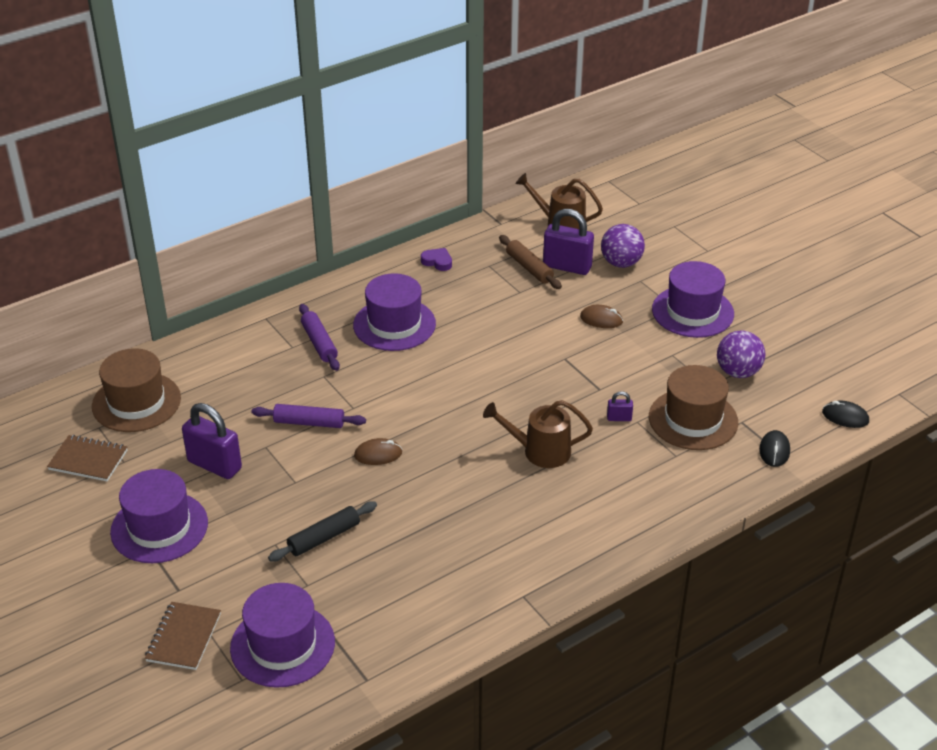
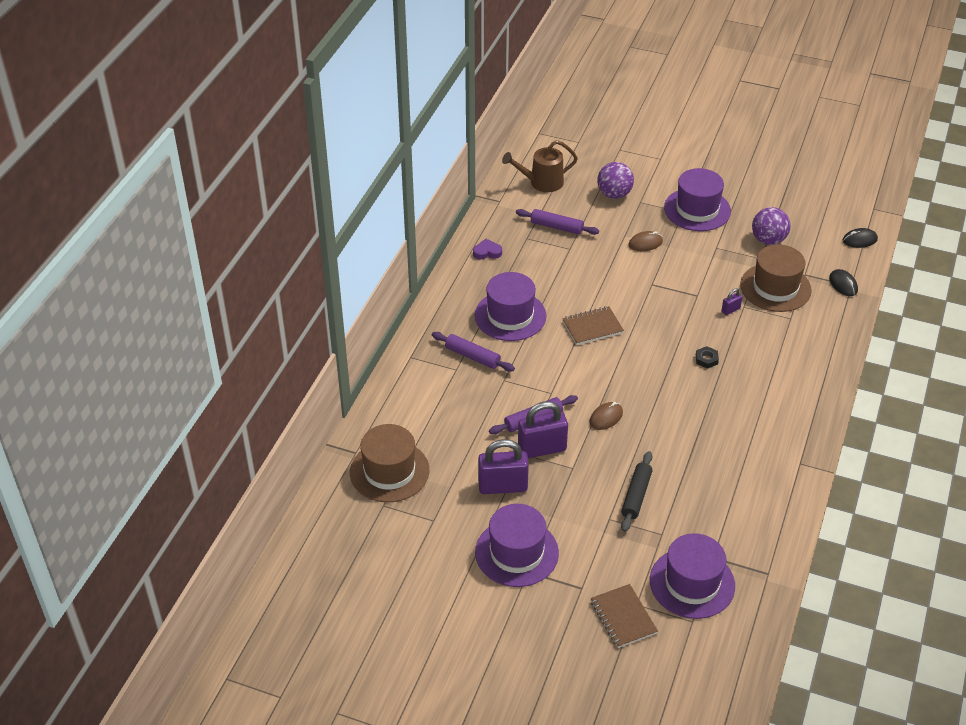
camera: 35 degrees left, 5 degrees up
brown notebook [47,435,127,481] -> brown notebook moved to [562,306,624,345]
brown watering can [483,400,593,468] -> black nut [696,346,719,369]
brown rolling pin [499,235,562,289] -> purple rolling pin [516,209,599,235]
purple padlock [543,209,594,275] -> purple padlock moved to [518,401,568,458]

